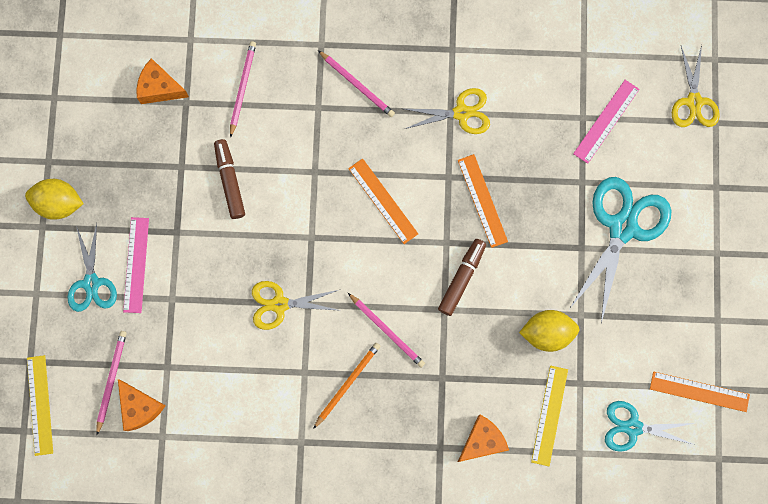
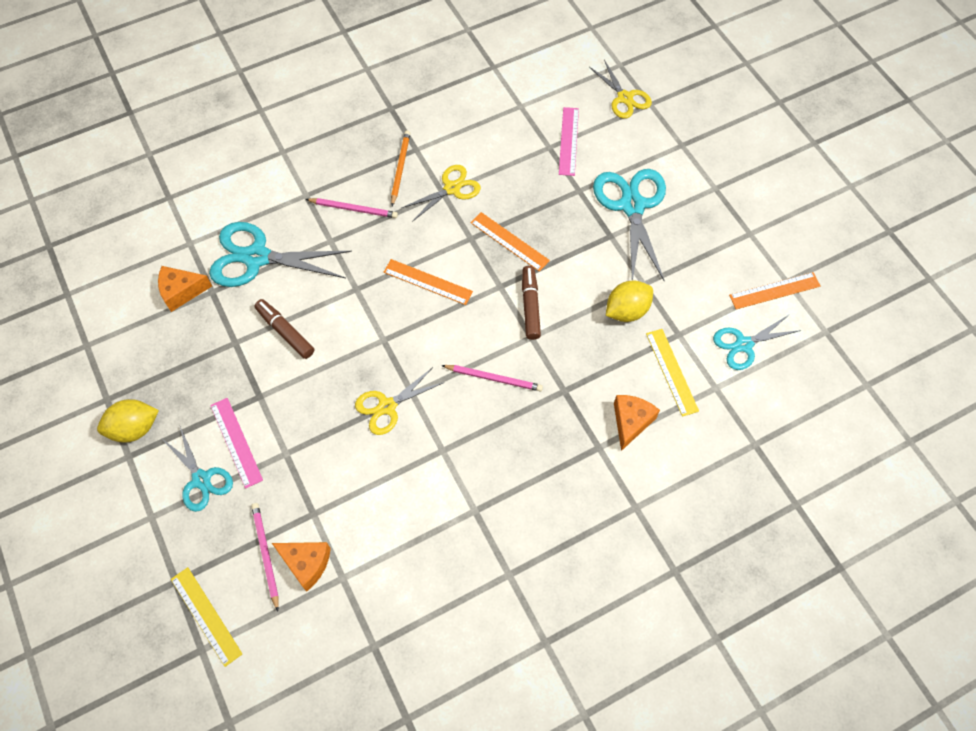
camera: 30 degrees left, 15 degrees down
pink pencil [230,41,256,138] -> turquoise scissors [209,222,352,287]
orange pencil [313,343,380,429] -> orange pencil moved to [391,130,410,206]

